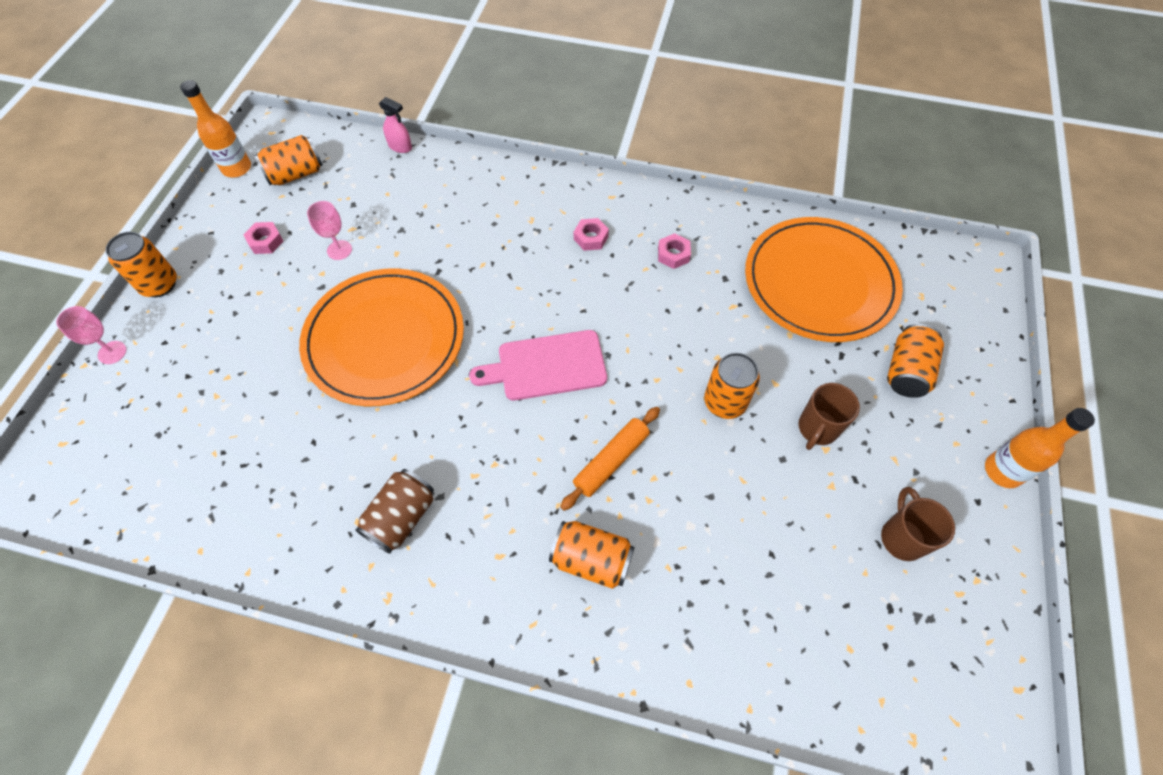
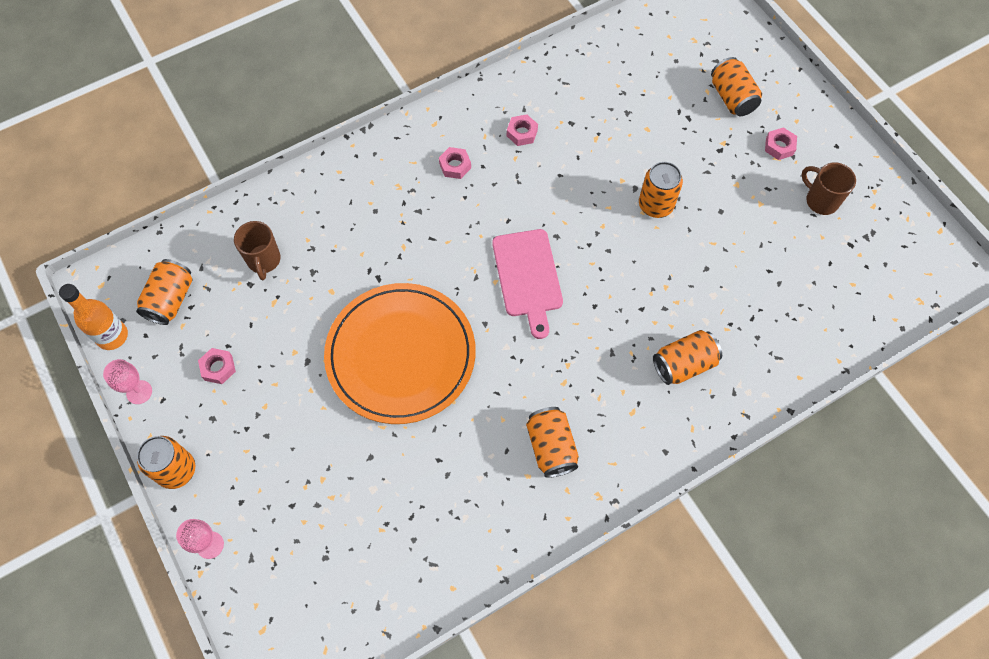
camera: 45 degrees left, 5 degrees up
pink goblet [307,201,352,260] -> pink goblet moved to [103,359,152,404]
brown can [355,469,434,554] -> orange can [526,407,579,478]
pink spray bottle [379,97,412,153] -> none
pink cutting board [469,330,607,400] -> pink cutting board turned 45 degrees counterclockwise [492,229,563,339]
orange rolling pin [560,407,660,511] -> none
orange plate [745,217,903,342] -> none
brown mug [798,383,860,450] -> brown mug moved to [234,221,280,280]
orange bottle [985,408,1095,488] -> none
none -> pink nut [765,127,797,160]

